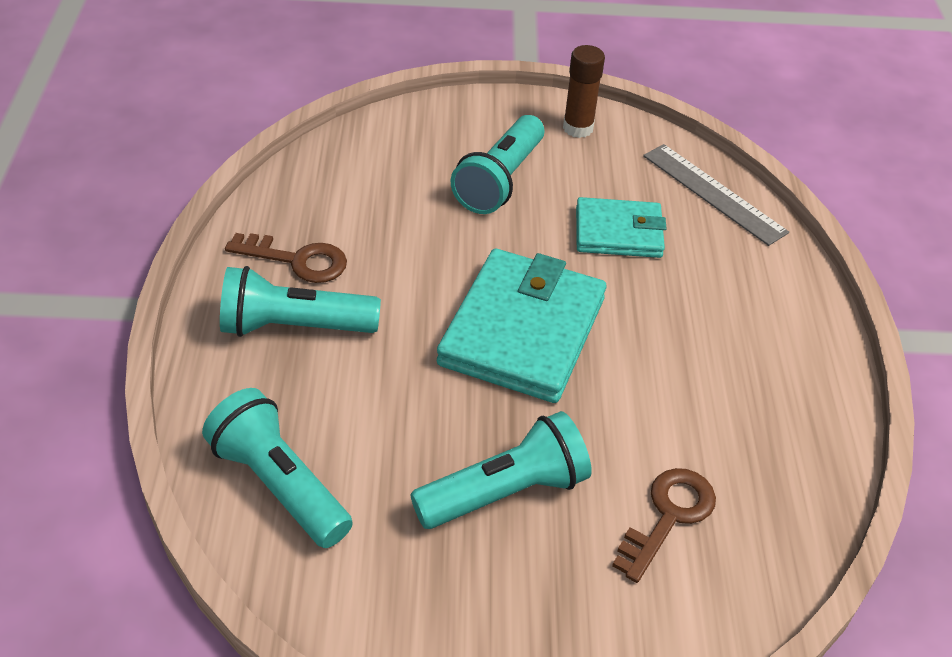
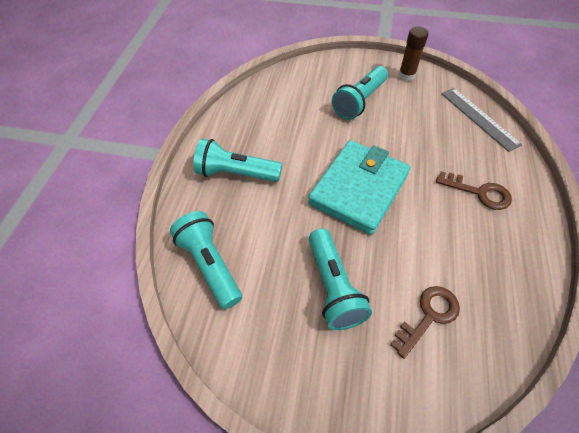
camera: 15 degrees right, 10 degrees up
brown key [225,233,347,283] -> brown key moved to [436,172,512,210]
turquoise flashlight [410,411,592,529] -> turquoise flashlight turned 90 degrees clockwise [309,228,372,330]
turquoise wallet [576,197,667,258] -> none

